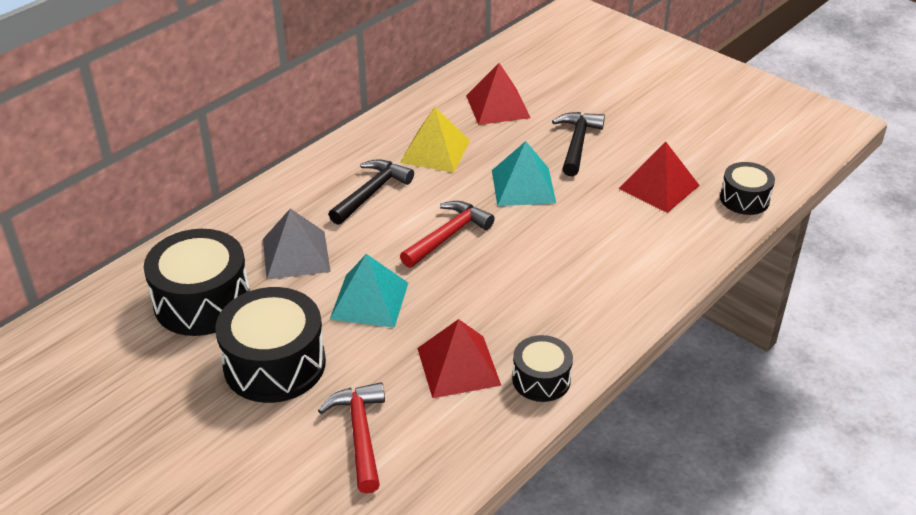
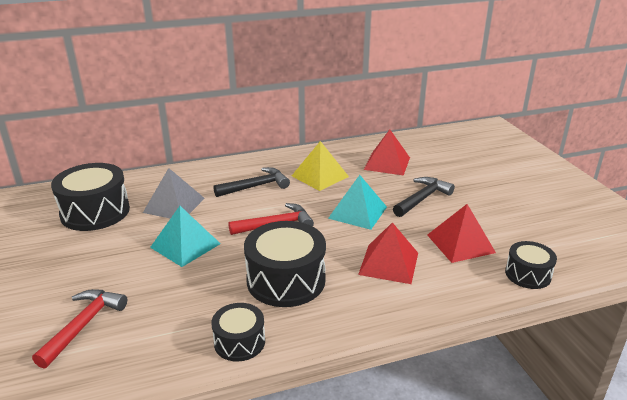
camera: 30 degrees right, 10 degrees down
black drum [215,287,326,403] -> black drum moved to [244,221,326,307]
red pyramid [417,319,501,398] -> red pyramid moved to [358,222,418,284]

